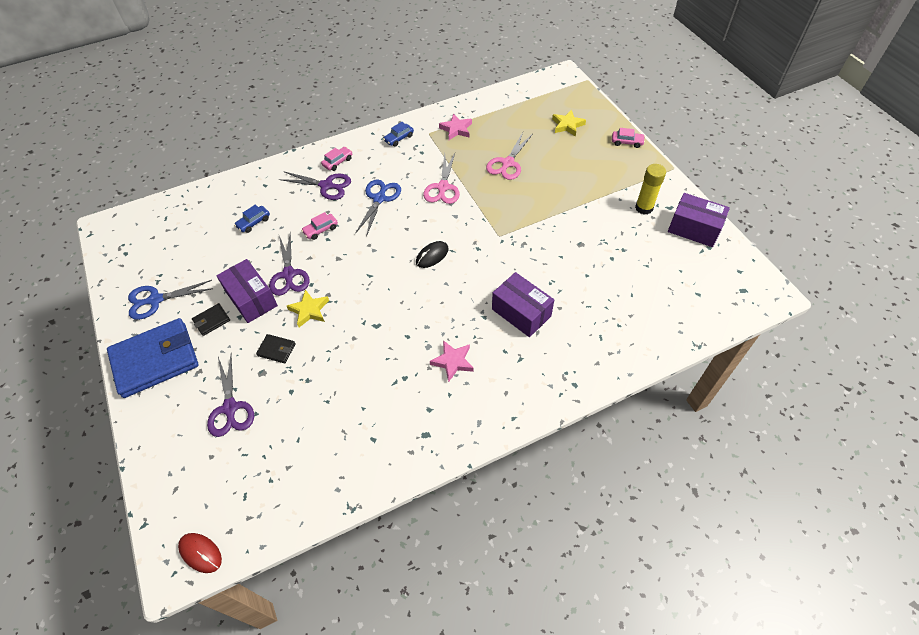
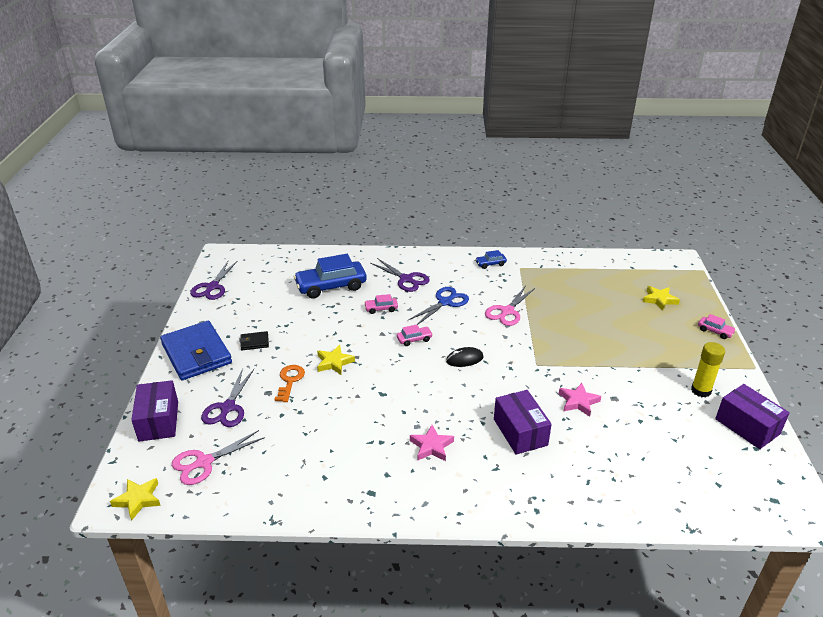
camera: 25 degrees right, 20 degrees down
blue wallet [107,318,199,398] -> blue wallet turned 60 degrees clockwise [160,321,232,380]
blue scissors [128,280,213,320] -> none
red mouse [178,533,222,573] -> yellow star [110,478,161,521]
purple box [216,259,278,323] -> purple box moved to [131,380,178,442]
blue car [234,205,270,233] -> blue car [293,254,367,298], size x2.20
black wallet [256,334,296,363] -> orange key [274,365,305,402]
purple scissors [269,232,309,296] -> purple scissors moved to [190,261,237,300]
pink car [321,147,352,171] -> pink car moved to [397,324,433,346]
pink star [439,114,472,140] -> pink star moved to [559,383,601,417]
pink scissors [486,132,533,180] -> pink scissors moved to [172,430,265,485]

